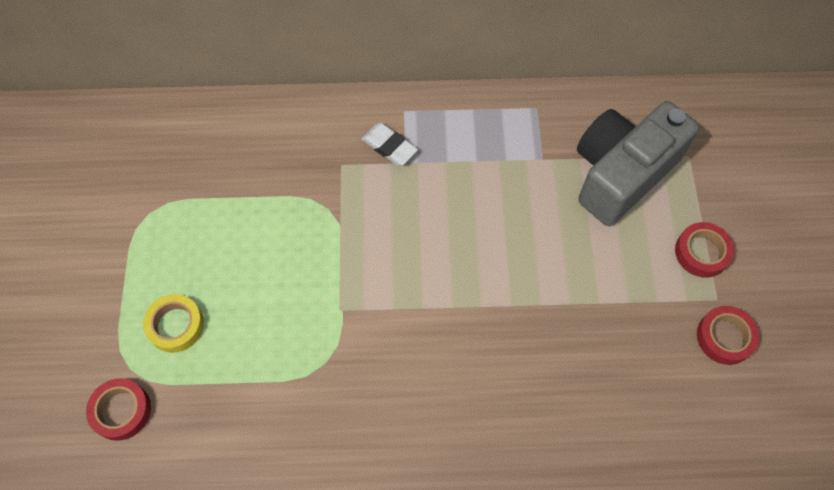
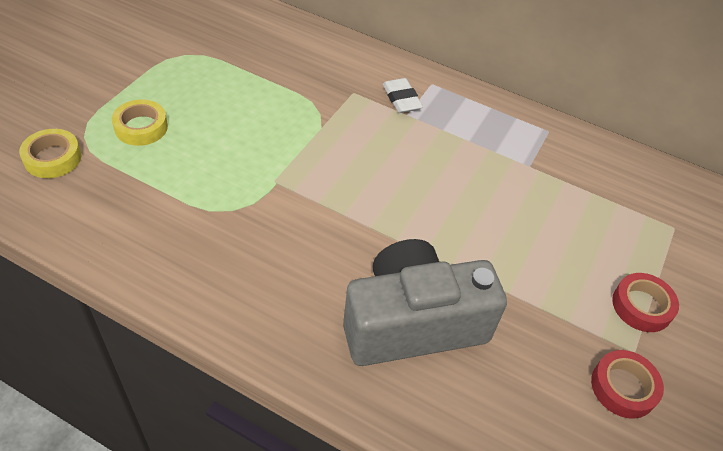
camera: 25 degrees right, 15 degrees down
red tape [86,378,151,441] -> yellow tape [19,129,81,178]
grey camera [577,101,699,226] -> grey camera moved to [343,239,507,366]

